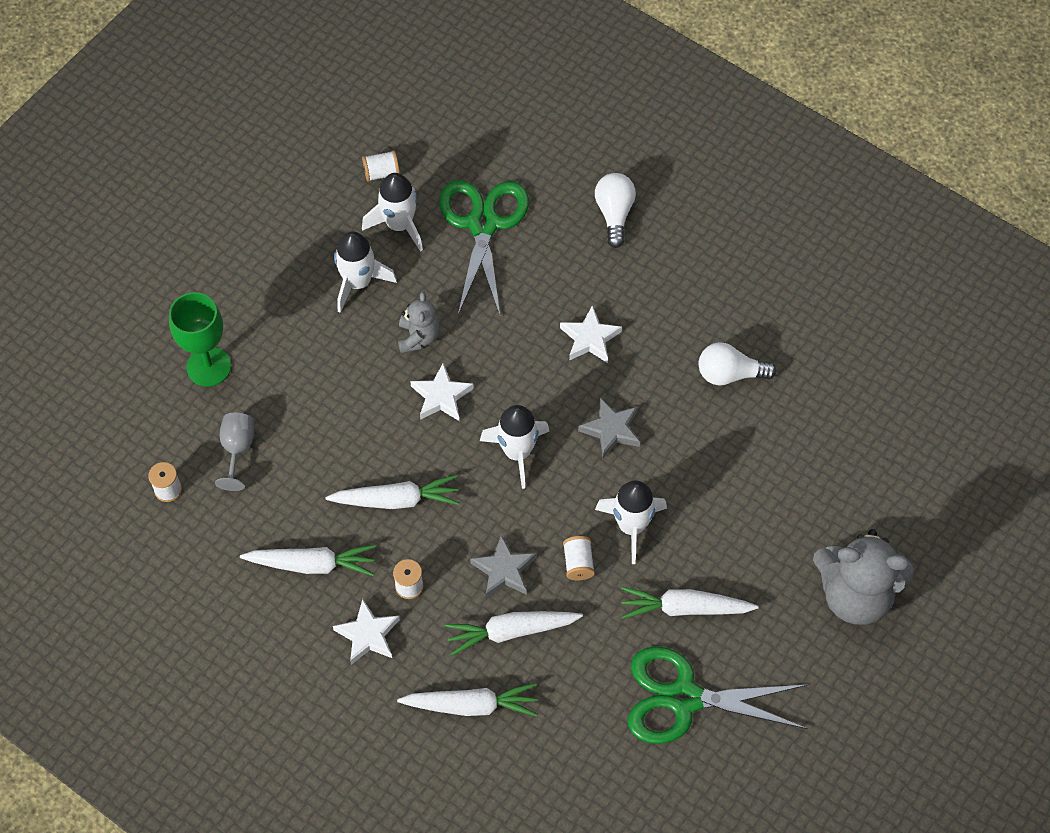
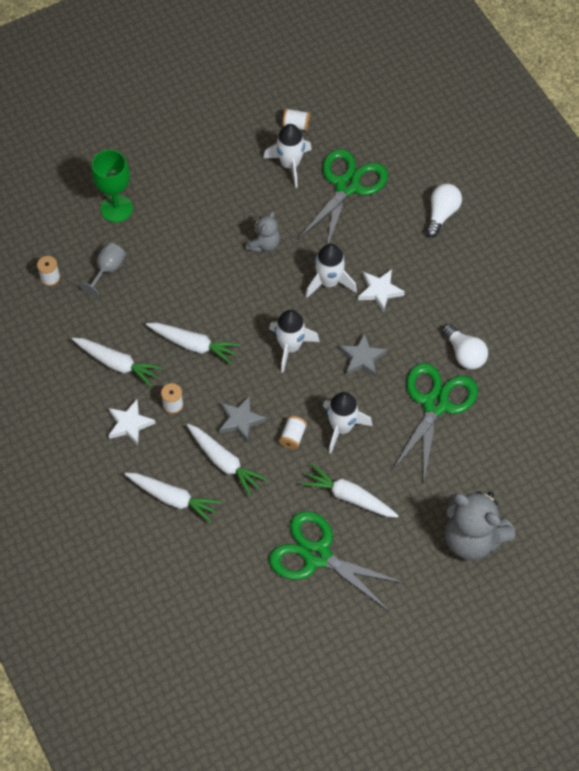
camera: 25 degrees right, 0 degrees up
white rocket [334,231,397,313] -> white rocket moved to [306,244,357,298]
white star [410,363,474,421] -> none
white carrot [445,611,583,656] -> white carrot turned 150 degrees counterclockwise [187,424,267,496]
white light bulb [699,342,777,386] -> white light bulb turned 150 degrees counterclockwise [442,324,488,369]
none -> green scissors [392,363,478,479]

